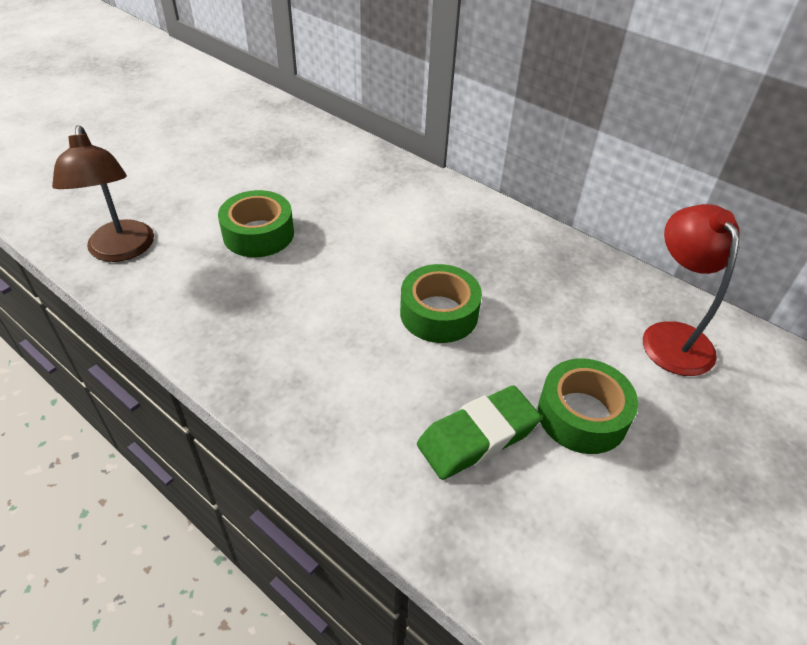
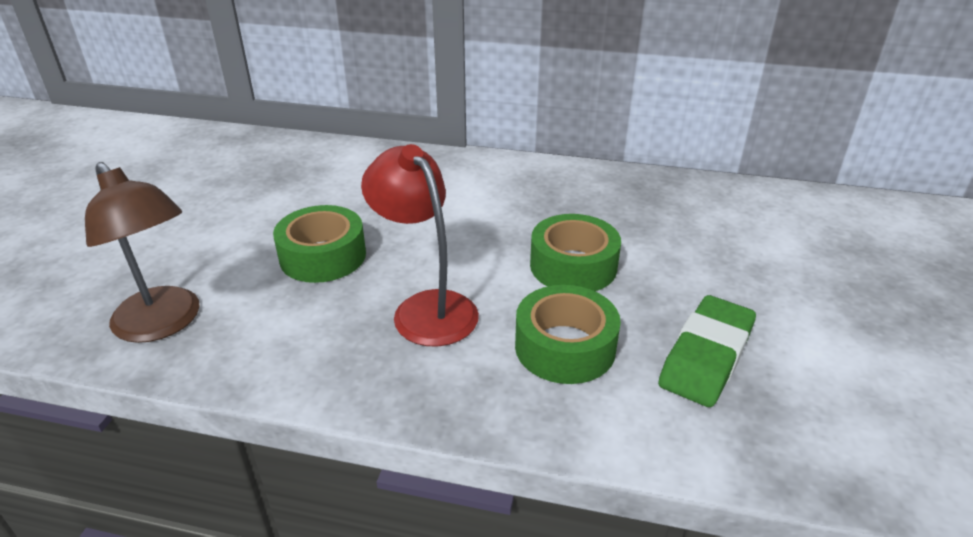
camera: 25 degrees left, 10 degrees down
green tape [538,358,638,454] -> green tape moved to [515,285,621,384]
red lamp [643,204,740,376] -> red lamp moved to [361,144,479,347]

